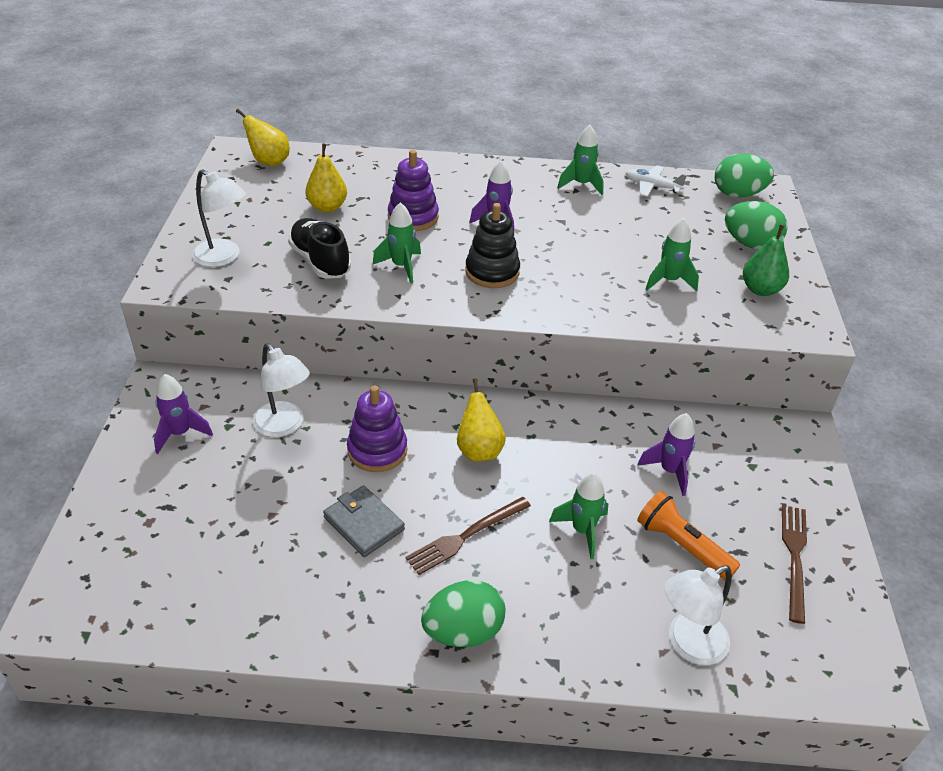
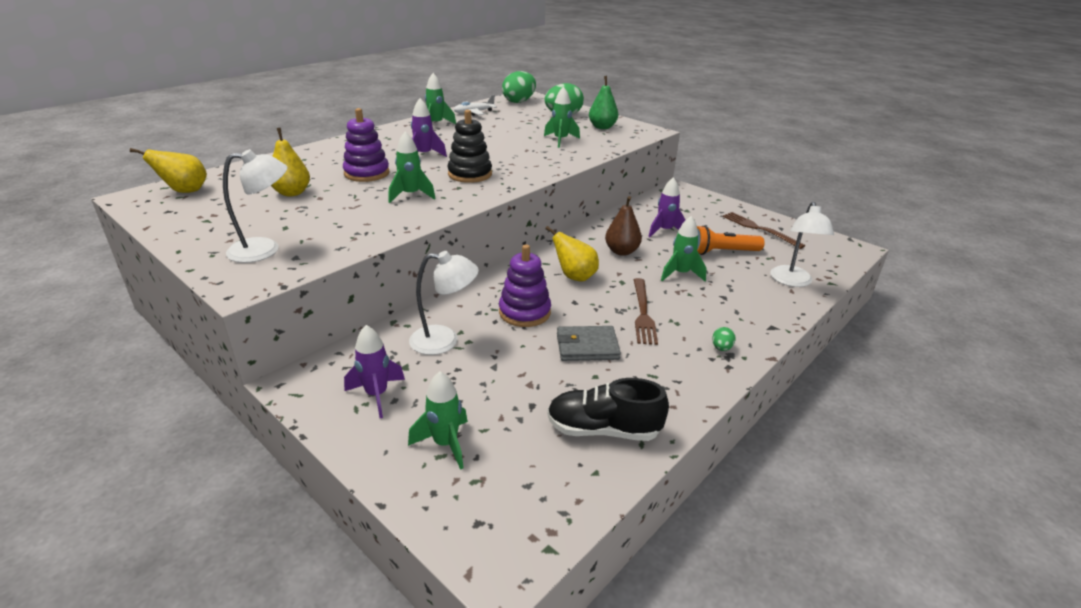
camera: 50 degrees left, 10 degrees down
black shoe [288,218,351,279] -> black shoe moved to [547,378,669,441]
green egg [421,580,506,647] -> green egg [712,327,736,351], size x0.45
none -> green rocket [408,371,468,470]
none -> brown pear [605,196,642,256]

